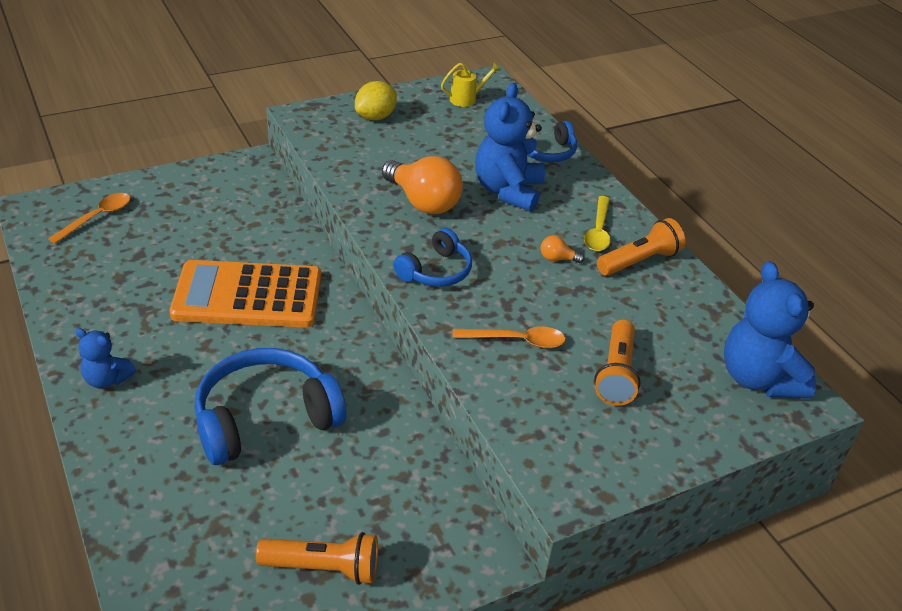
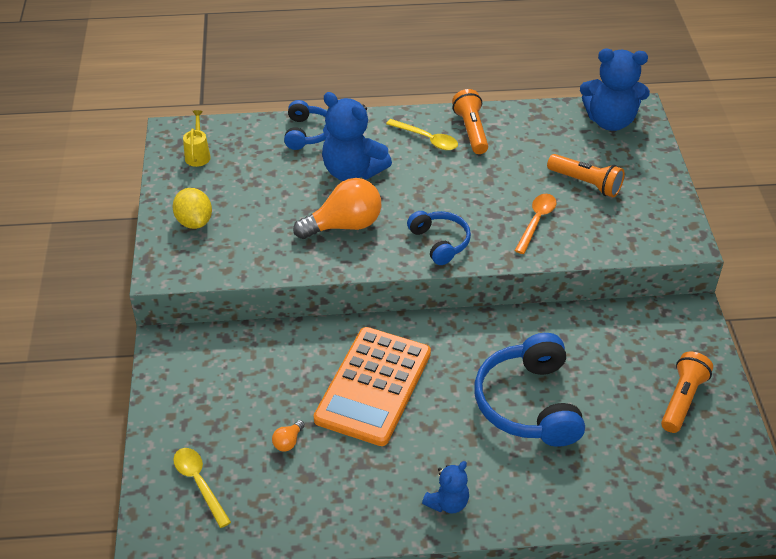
camera: 65 degrees left, 5 degrees up
orange spoon [48,193,130,244] -> yellow spoon [173,448,231,528]
orange light bulb [541,235,584,263] -> orange light bulb moved to [272,420,305,451]

